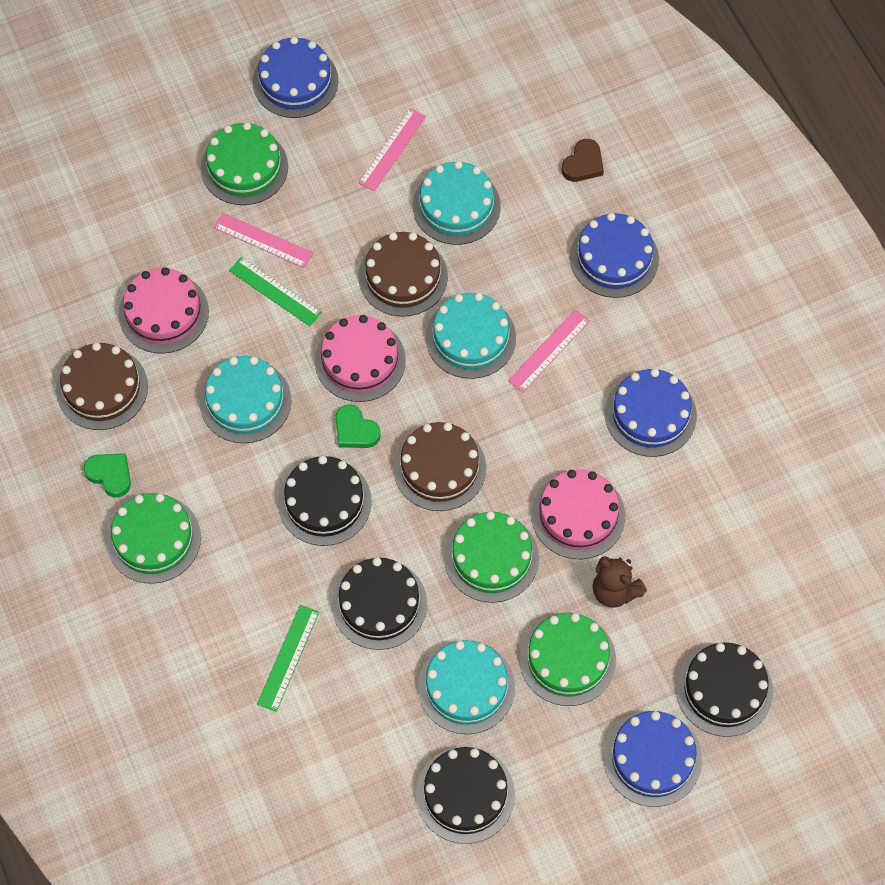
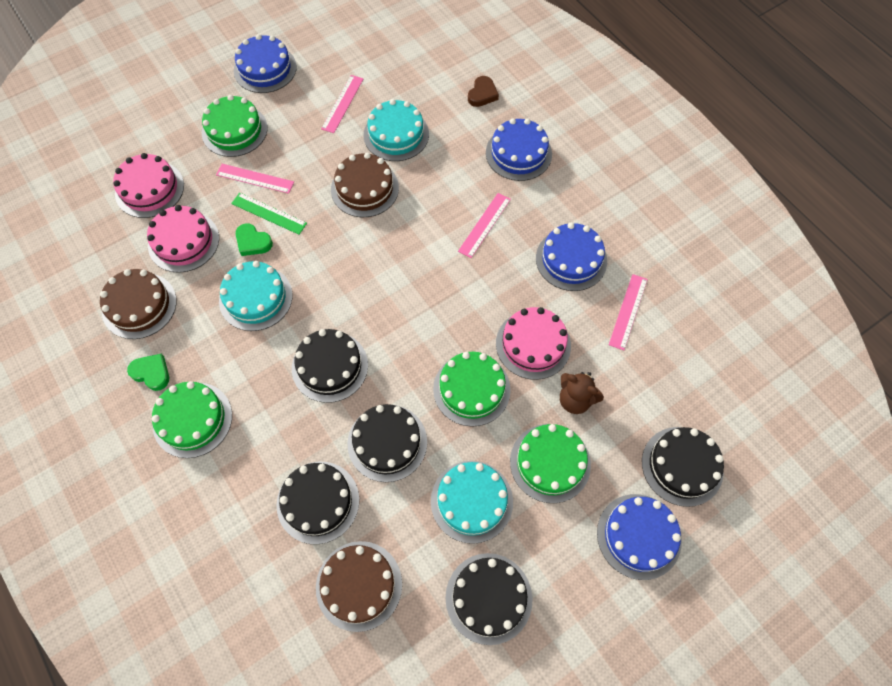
camera: 10 degrees left, 0 degrees up
green ruler [257,605,319,712] -> black cake [277,462,359,544]
pink cake [315,315,406,402] -> pink cake moved to [113,153,184,218]
green heart [335,404,381,448] -> green heart moved to [236,223,273,256]
brown cake [393,422,486,511] -> brown cake moved to [316,541,402,632]
turquoise cake [426,293,516,379] -> none
none -> pink ruler [609,274,648,350]

